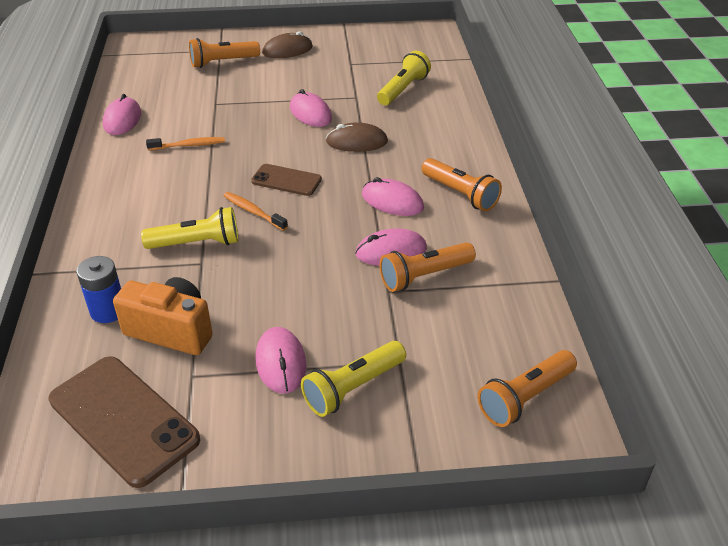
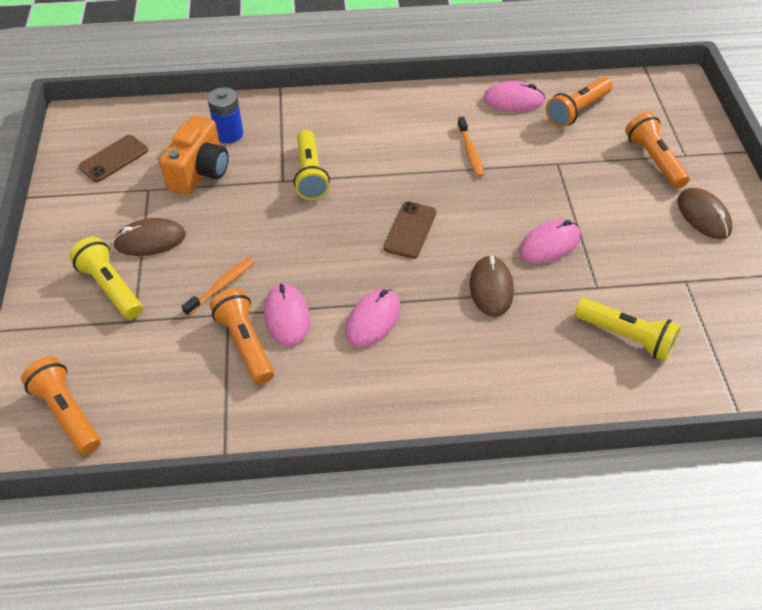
camera: 90 degrees right, 10 degrees up
brown phone [48,356,200,488] -> brown phone [78,135,148,182], size x0.57
orange toothbrush [224,192,288,231] -> orange toothbrush moved to [181,257,255,316]
pink mouse [255,327,307,394] -> brown mouse [113,218,186,256]
orange flashlight [422,158,502,211] -> orange flashlight moved to [546,77,612,128]

